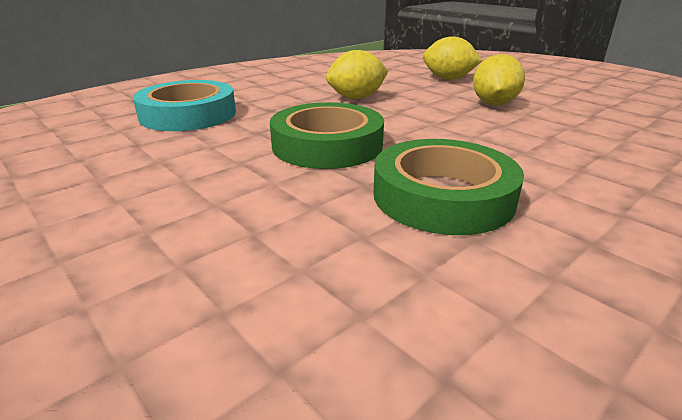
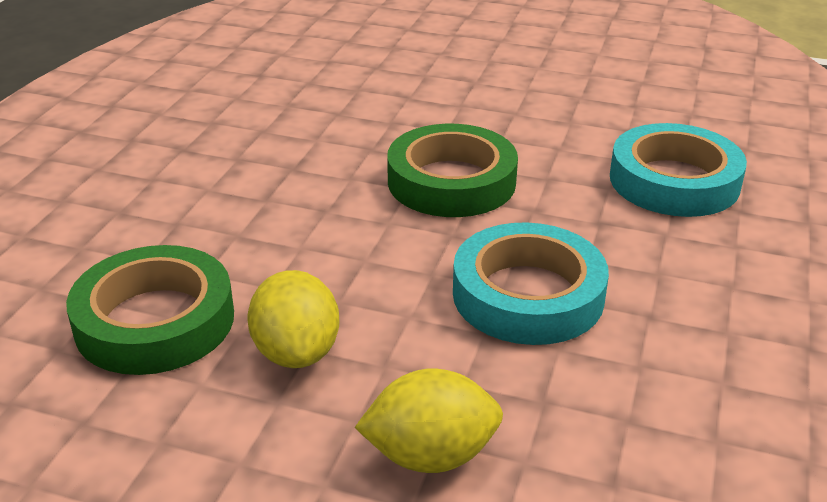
camera: 150 degrees right, 5 degrees up
yellow lemon [326,50,388,99] -> turquoise tape [453,222,609,345]
green tape [373,139,524,235] -> green tape moved to [66,245,234,375]

